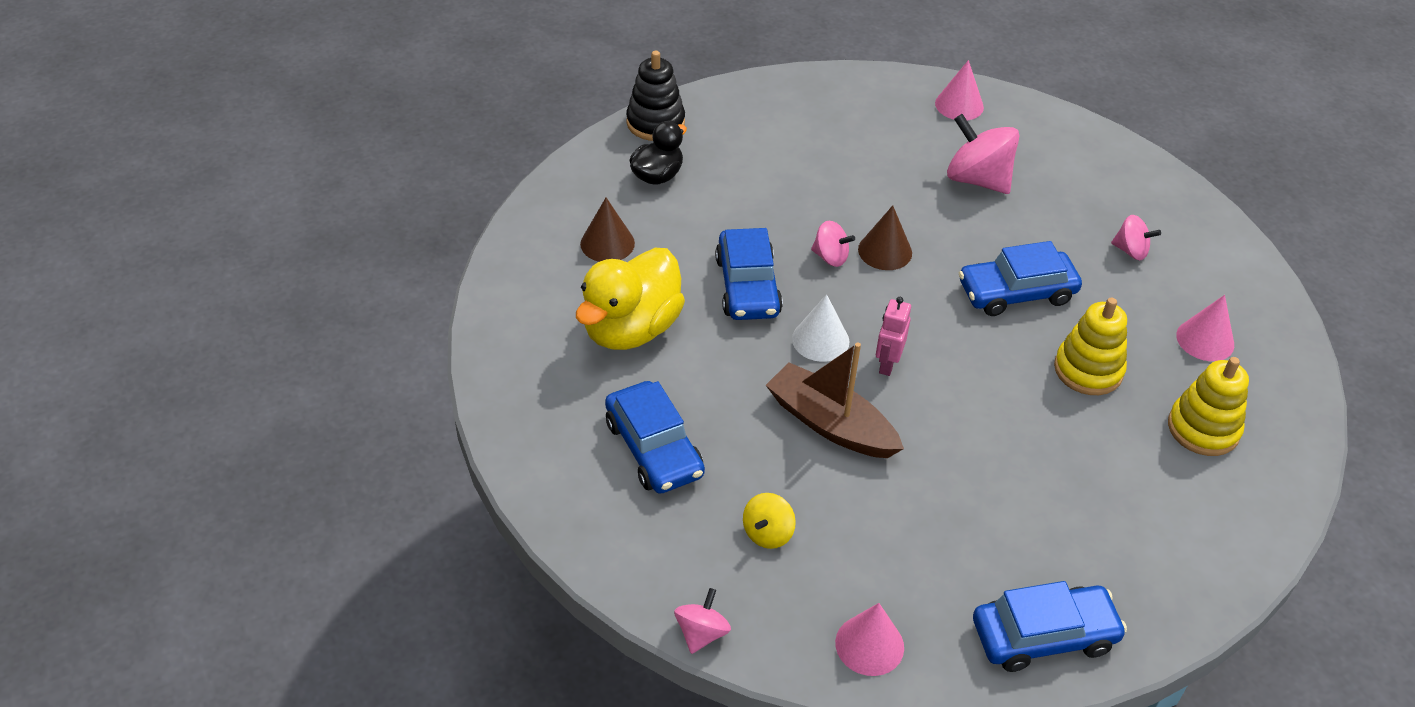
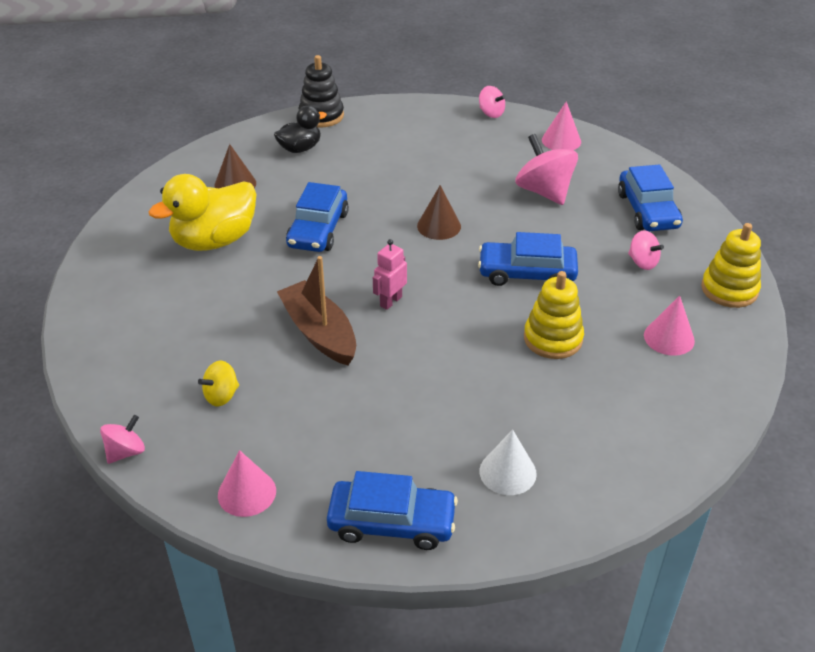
camera: 20 degrees right, 5 degrees down
blue car [605,381,705,494] -> blue car moved to [618,164,683,231]
white cone [792,294,850,362] -> white cone moved to [479,429,537,495]
pink spinning top [811,221,855,267] -> pink spinning top moved to [479,86,505,118]
yellow stacking toy [1168,357,1249,456] -> yellow stacking toy moved to [701,223,761,308]

